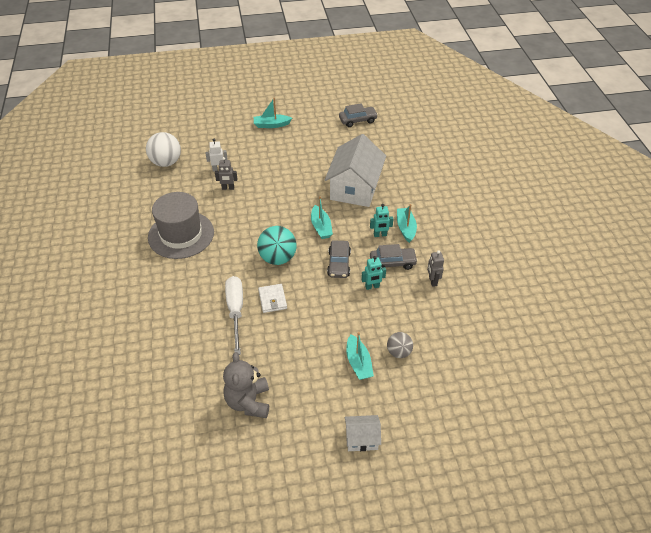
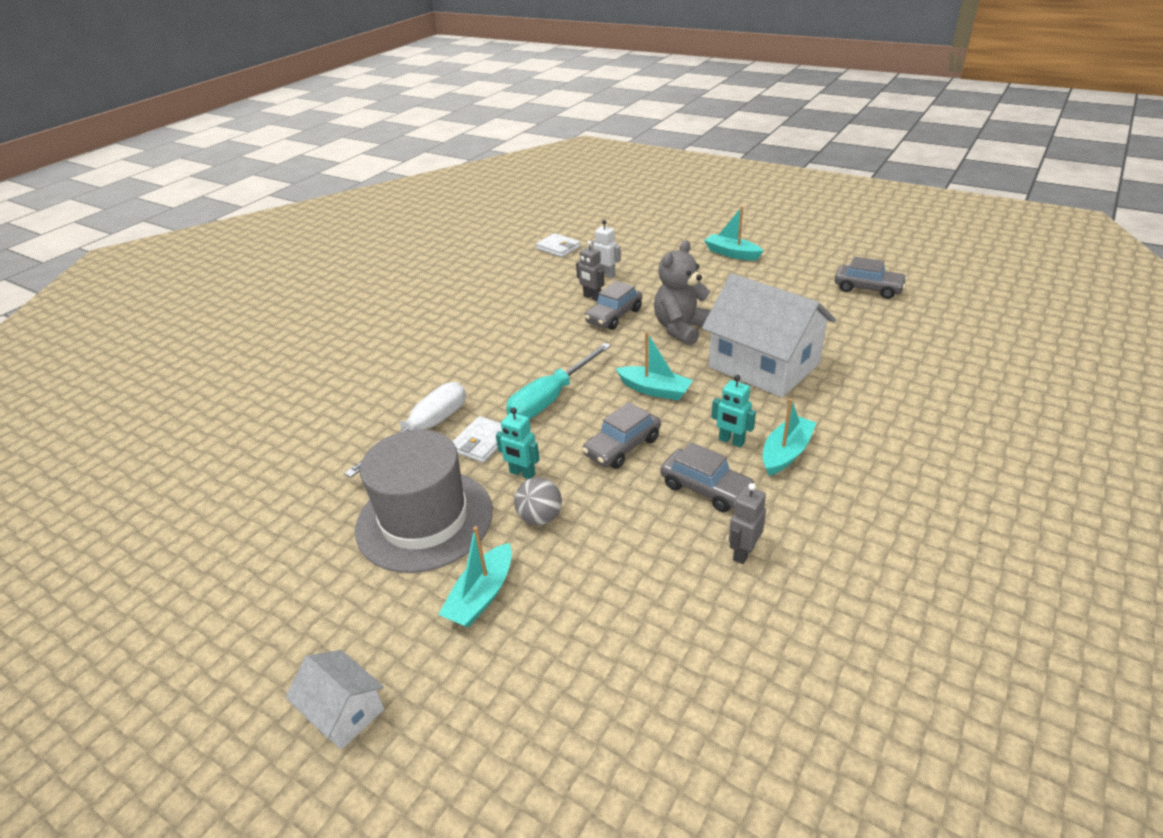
camera: 45 degrees right, 10 degrees down
white ball [146,132,181,167] -> white wallet [536,233,581,257]
grey hat [148,192,214,259] -> grey hat moved to [355,430,493,573]
grey teddy bear [223,352,269,418] -> grey teddy bear moved to [654,240,711,346]
turquoise ball [257,226,297,265] -> turquoise screwdriver [506,343,611,419]
turquoise boat [311,196,333,239] -> turquoise boat turned 90 degrees counterclockwise [615,332,693,401]
white house [325,134,386,207] -> white house turned 75 degrees clockwise [702,273,836,398]
turquoise robot [361,256,386,290] -> turquoise robot moved to [496,407,540,479]
grey ball [387,332,413,358] -> grey ball moved to [514,477,562,525]
none -> grey car [585,281,642,330]

